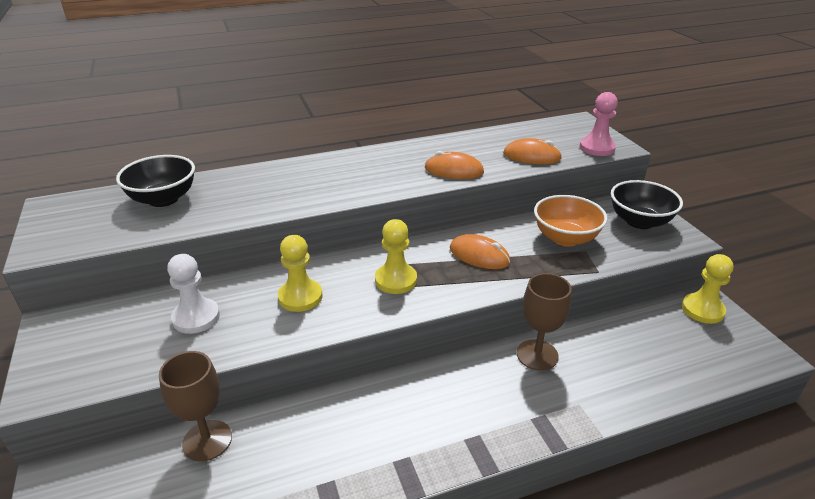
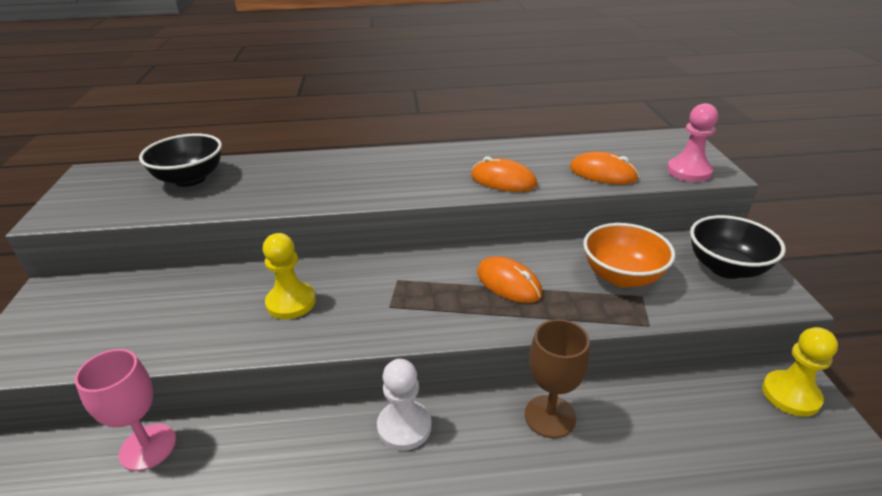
camera: 15 degrees right, 0 degrees up
brown goblet [159,351,232,462] -> pink goblet [75,349,176,471]
white pawn [167,254,220,334] -> white pawn moved to [377,359,432,451]
yellow pawn [375,219,417,294] -> none

